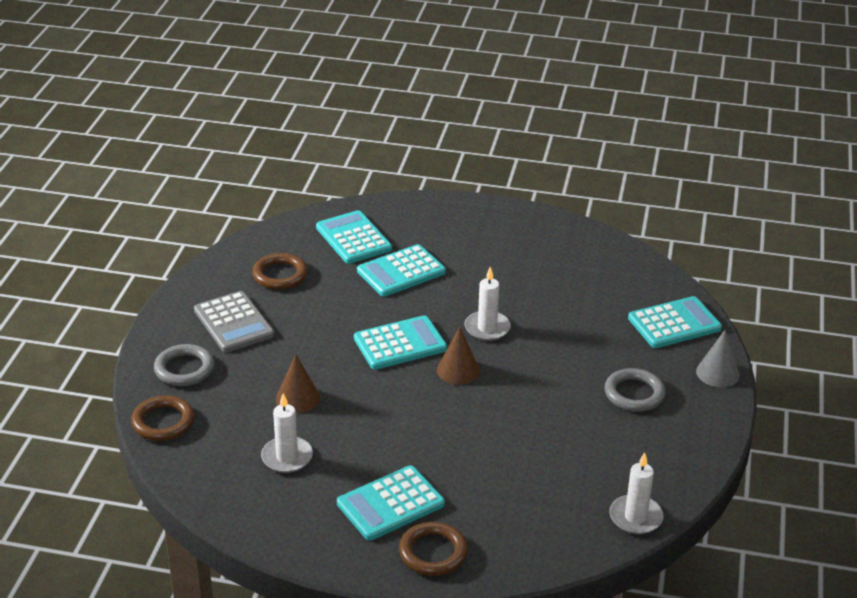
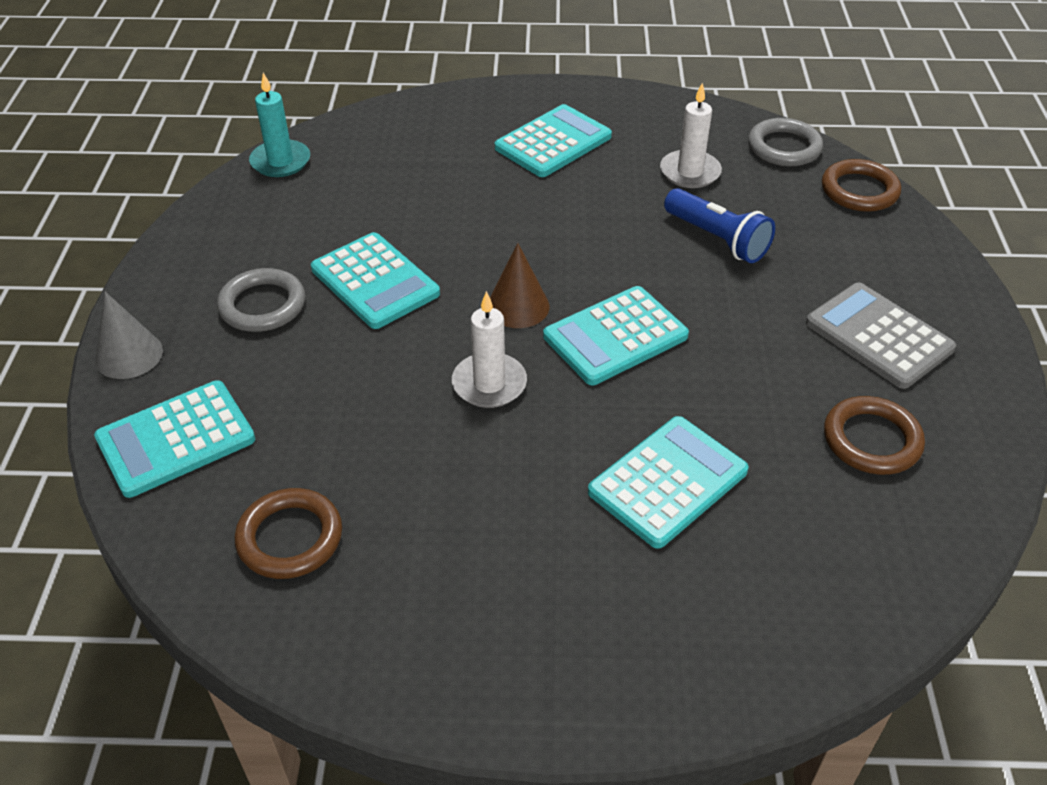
camera: 170 degrees right, 10 degrees up
grey ring [154,344,214,386] -> grey ring moved to [748,118,823,166]
brown cone [276,354,320,413] -> blue flashlight [664,188,775,263]
turquoise calculator [316,210,392,264] -> turquoise calculator moved to [311,232,440,329]
brown ring [399,522,468,576] -> brown ring moved to [235,488,342,579]
white candle [609,452,664,534] -> turquoise candle [249,73,310,177]

